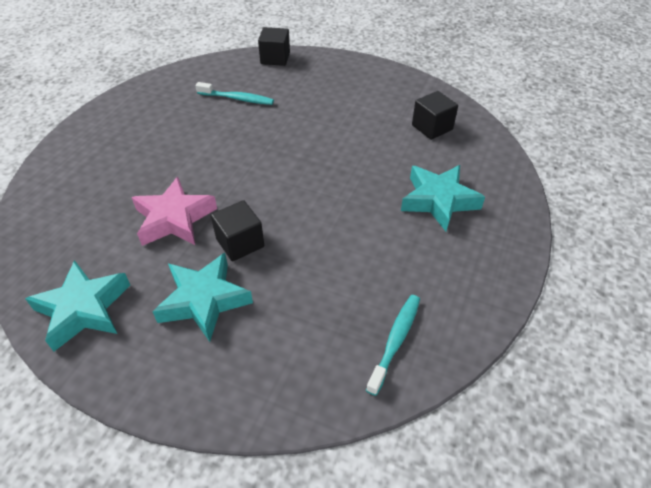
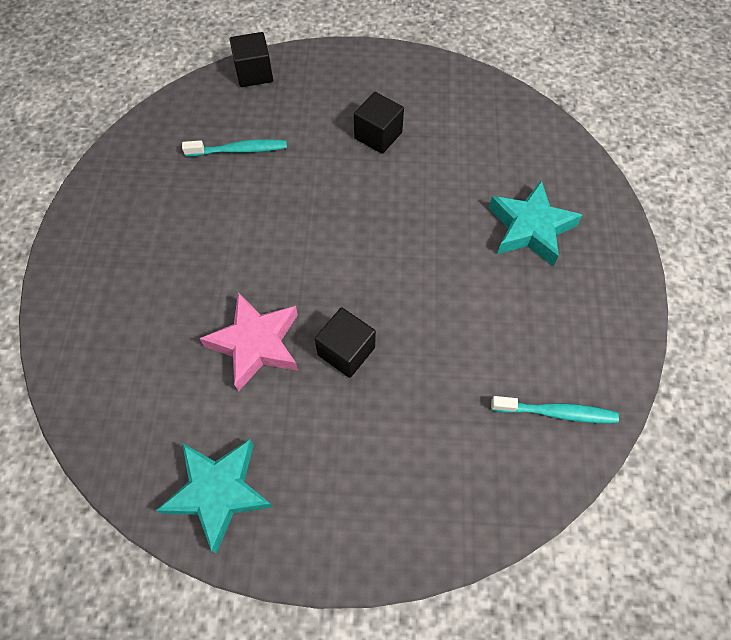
camera: 20 degrees left, 15 degrees up
turquoise star [152,253,253,342] -> none
turquoise toothbrush [366,295,420,396] -> turquoise toothbrush turned 90 degrees clockwise [491,396,619,423]
black cube [412,91,458,140] -> black cube moved to [354,92,404,154]

